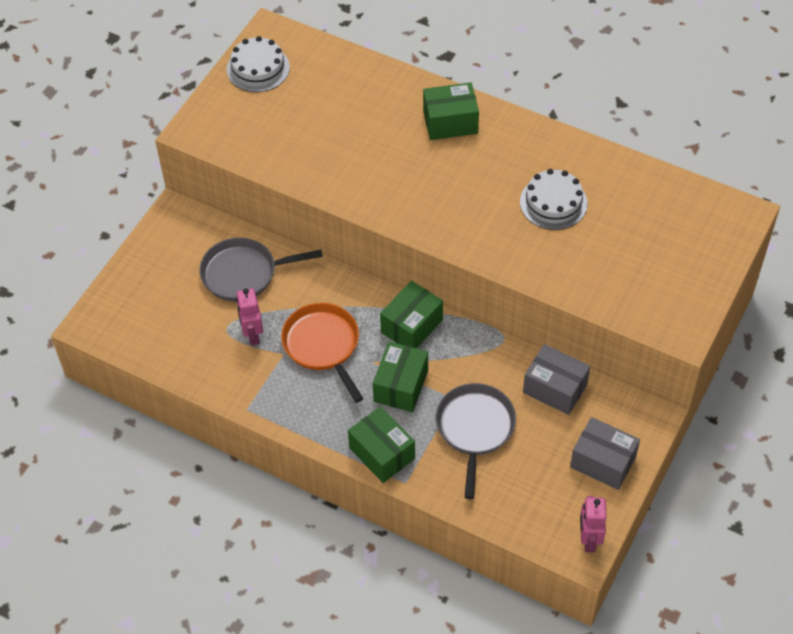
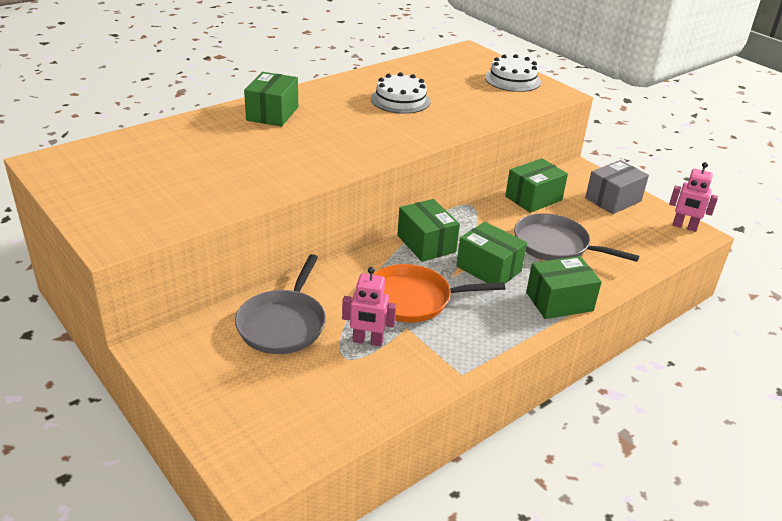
camera: 70 degrees left, 20 degrees down
white cake [227,36,290,92] -> white cake moved to [485,54,541,92]
grey box [523,344,590,415] -> green box [505,158,568,213]

